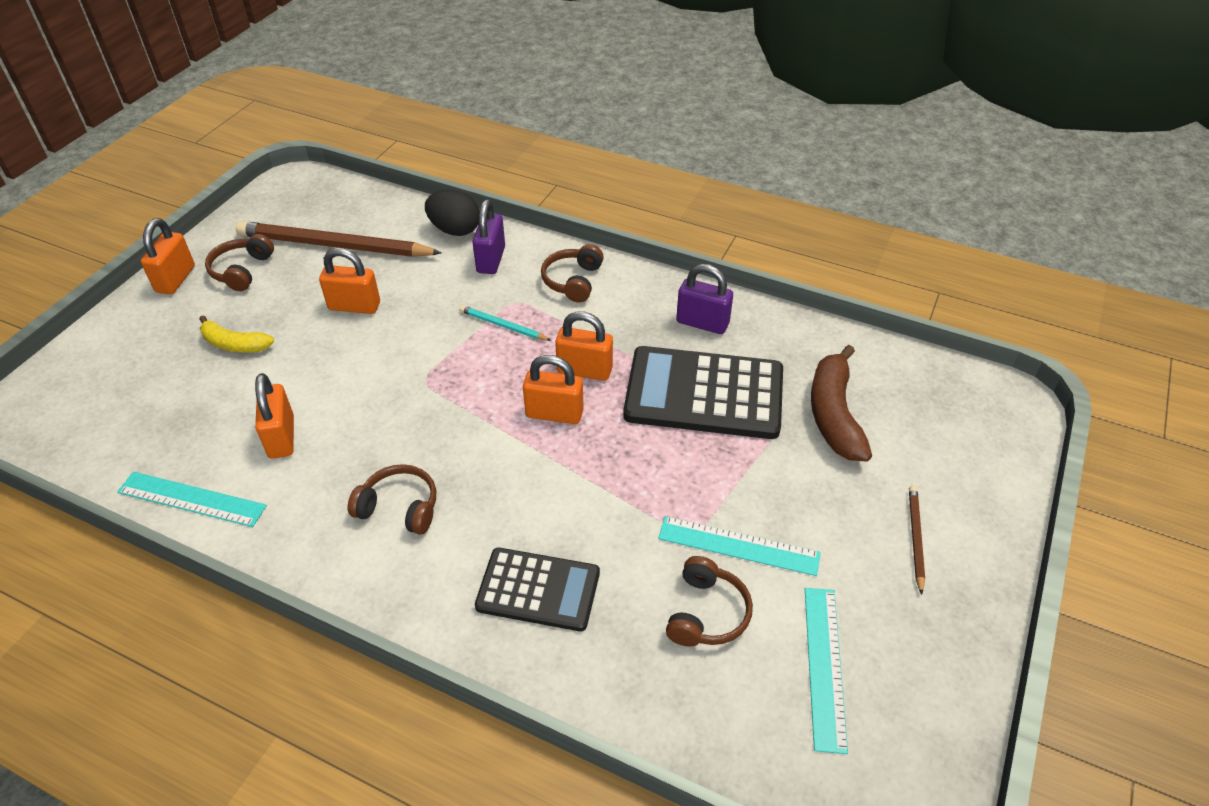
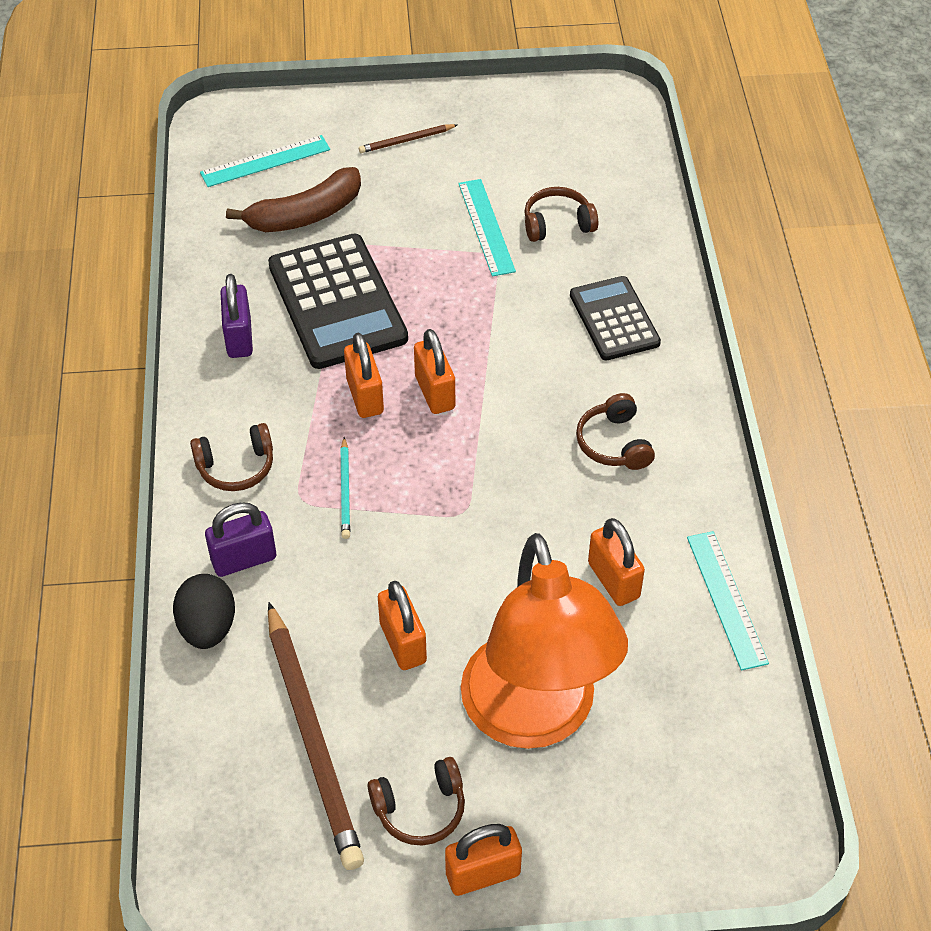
camera: 120 degrees left, 5 degrees up
yellow banana [200,315,274,353] -> orange lamp [461,533,628,749]
orange padlock [255,373,294,459] -> orange padlock turned 75 degrees counterclockwise [588,518,645,606]
turquoise ruler [805,588,848,754] -> turquoise ruler moved to [200,135,330,187]

